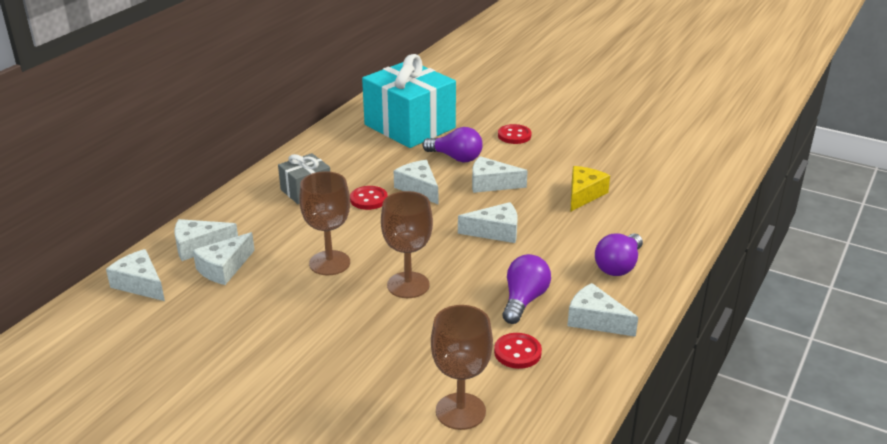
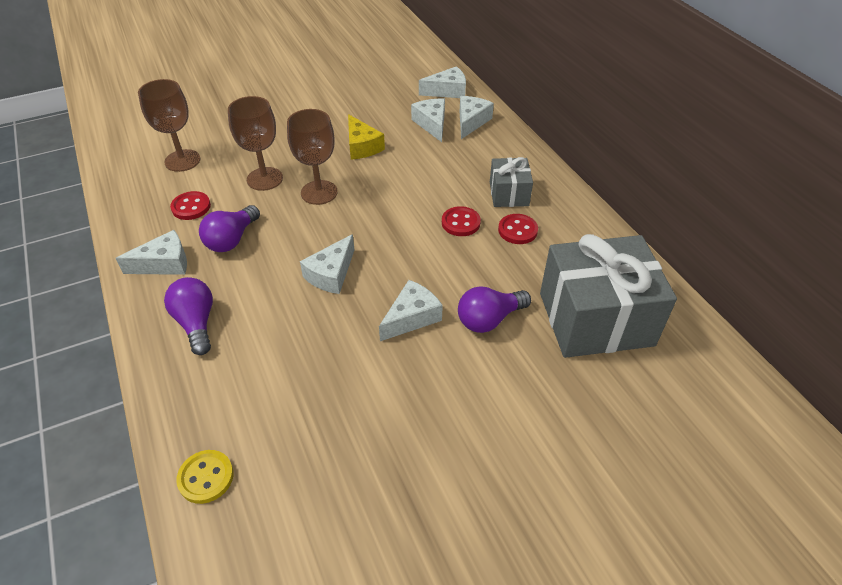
camera: 125 degrees right, 15 degrees up
brown goblet [299,171,350,276] -> brown goblet moved to [228,96,283,191]
turquoise gift [362,54,456,148] -> grey gift [540,234,677,358]
white cheese [394,160,438,204] -> none
red button [498,124,532,144] -> red button moved to [498,214,538,244]
purple light bulb [502,254,551,324] -> purple light bulb turned 60 degrees clockwise [199,205,260,252]
yellow cheese [571,166,610,211] -> yellow cheese moved to [348,114,385,160]
none -> yellow button [176,450,234,504]

